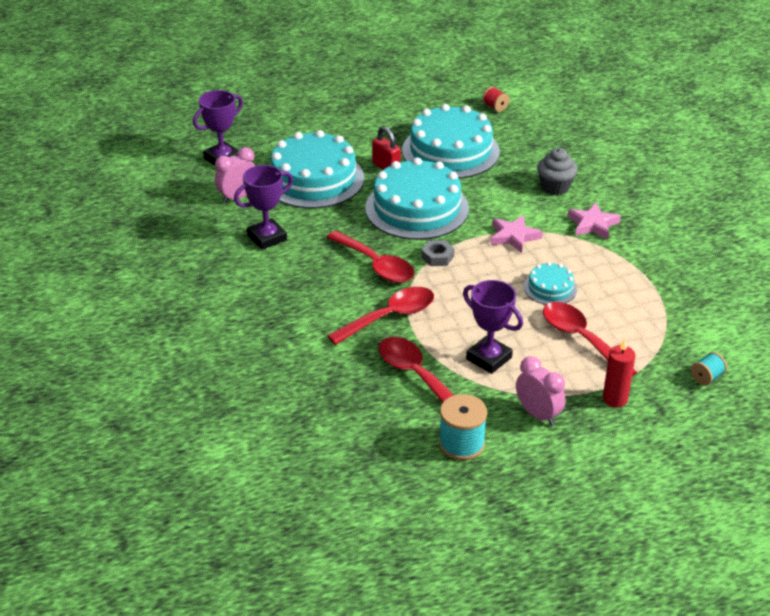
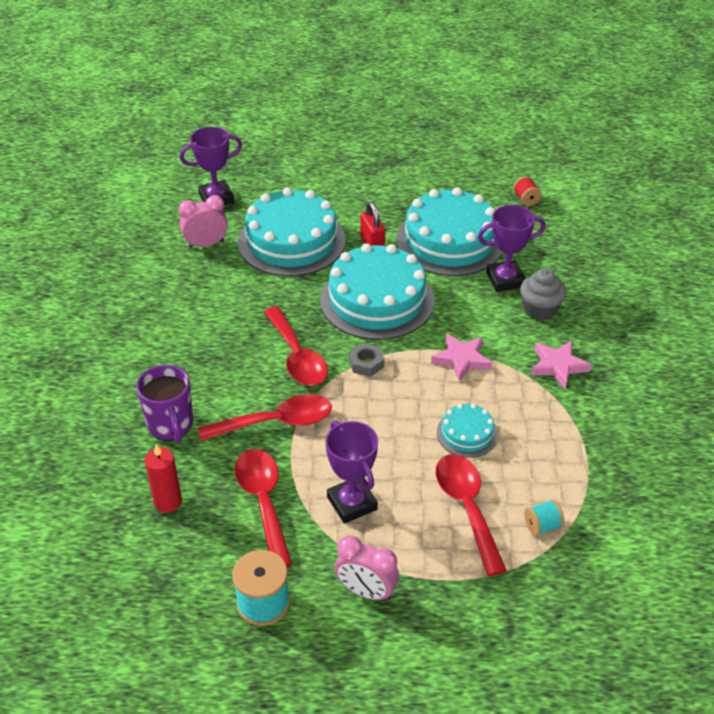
camera: 20 degrees right, 5 degrees up
purple trophy [234,165,293,250] -> purple trophy moved to [478,205,546,292]
pink clock [516,356,566,426] -> pink clock turned 135 degrees clockwise [335,535,399,601]
red candle [603,339,635,408] -> red candle moved to [145,444,182,513]
turquoise spool [691,352,727,385] -> turquoise spool moved to [524,500,565,536]
none -> purple mug [136,365,193,442]

